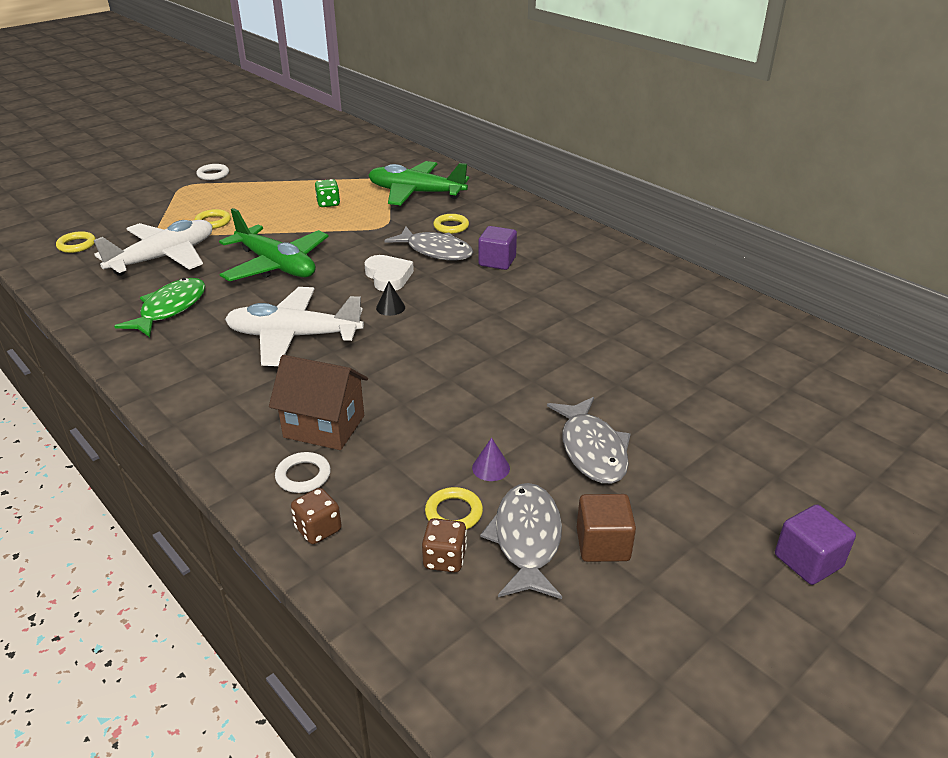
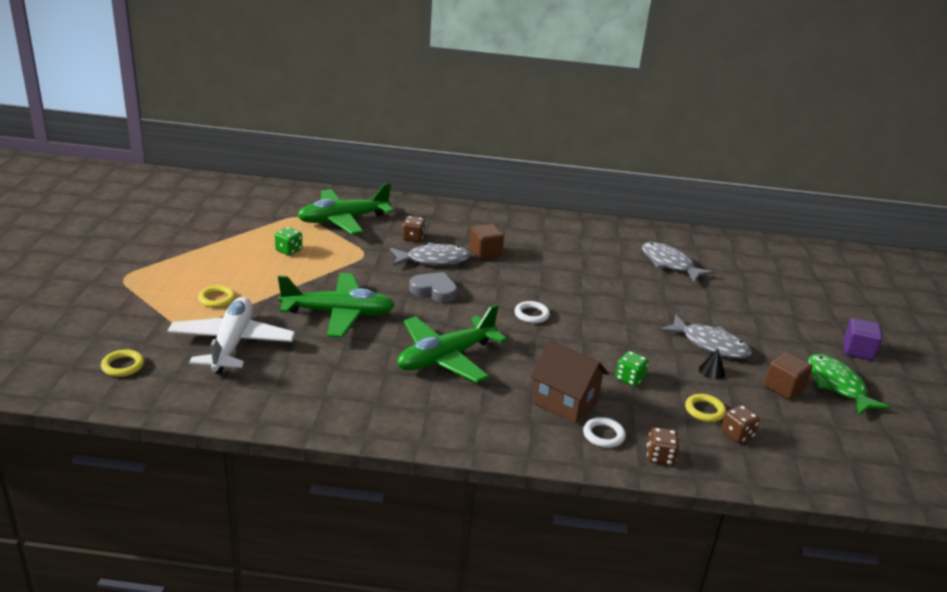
camera: 45 degrees left, 5 degrees down
green fish [114,278,205,337] -> green fish moved to [808,354,890,415]
white ring [197,164,229,180] -> white ring moved to [514,301,550,324]
white plane [225,287,364,366] -> green plane [397,304,507,383]
brown house [269,355,368,450] -> brown house turned 60 degrees clockwise [530,340,609,424]
white heart [364,255,414,291] -> grey heart [409,272,457,303]
black cone [376,281,405,316] -> black cone moved to [699,349,725,379]
yellow ring [433,214,469,234] -> brown dice [402,216,426,242]
purple cone [472,438,510,481] -> none
purple cube [478,226,517,270] -> brown cube [469,224,504,260]
grey fish [480,483,562,599] -> grey fish moved to [642,242,714,282]
none -> green dice [616,351,649,387]

